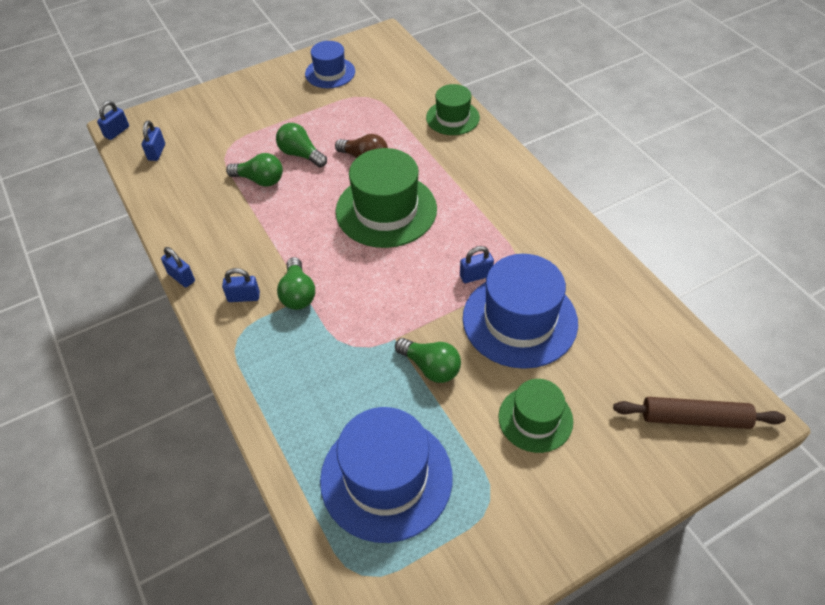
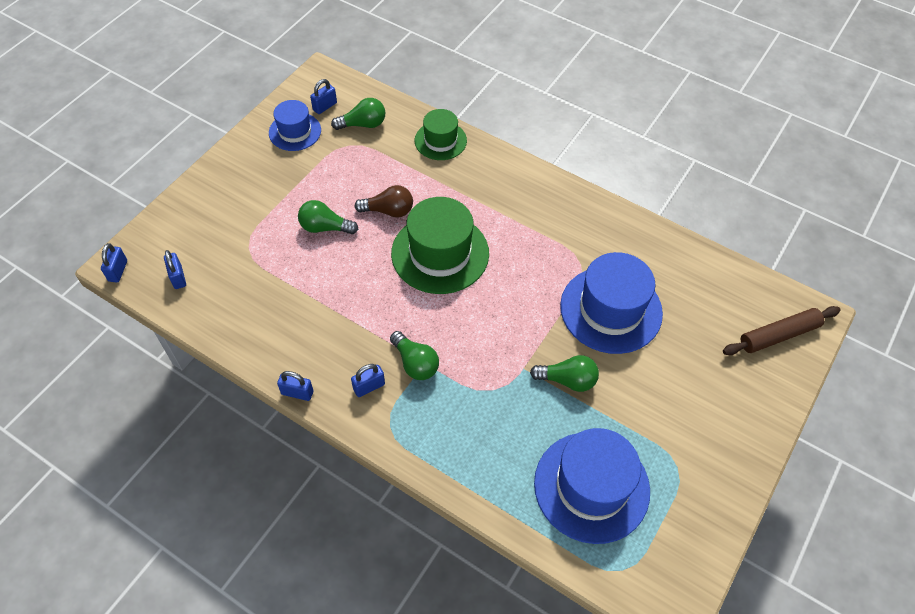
camera: 30 degrees left, 5 degrees up
green light bulb [226,153,283,187] -> green light bulb moved to [331,98,385,130]
blue padlock [460,246,494,283] -> blue padlock moved to [310,79,337,114]
green hat [498,379,573,453] -> none

